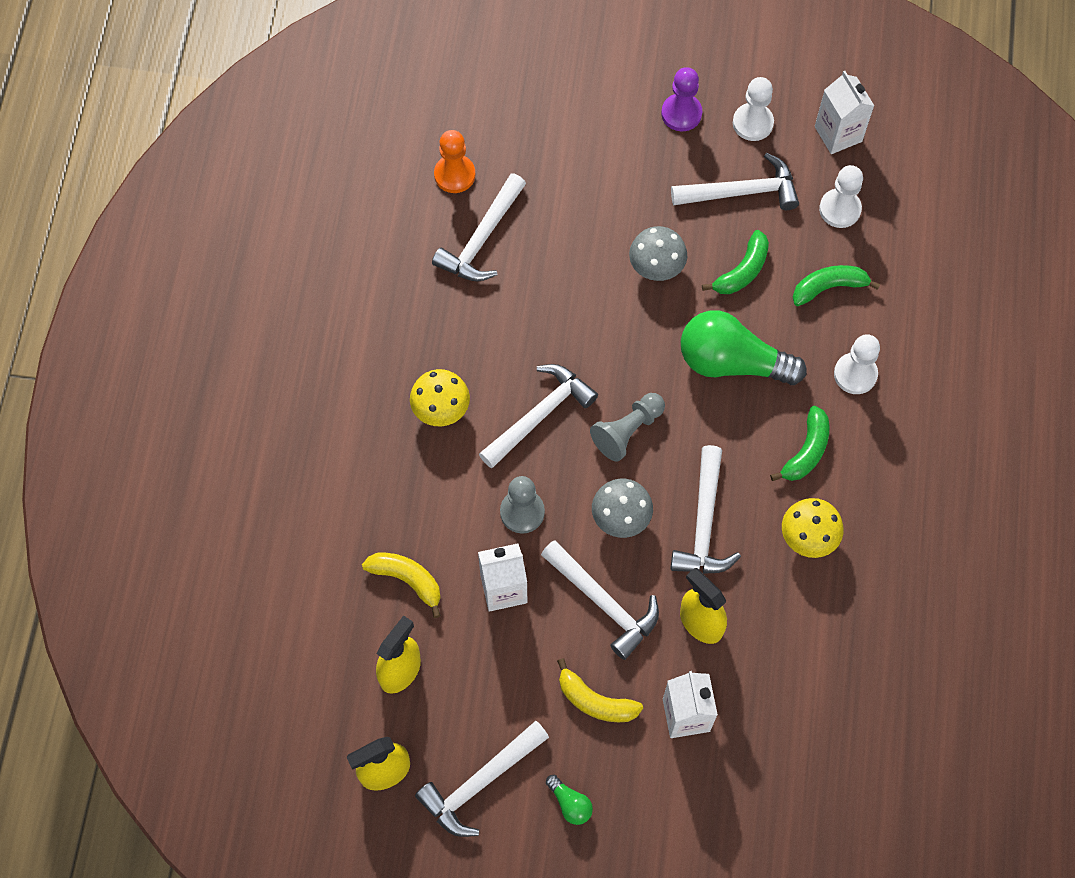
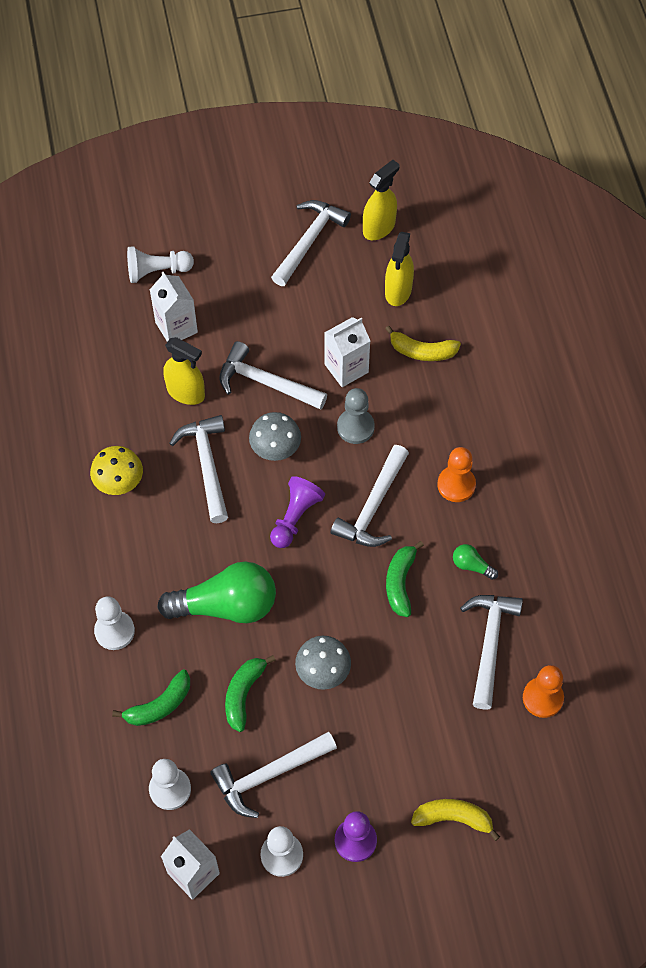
camera: 160 degrees right, 5 degrees down
yellow mushroom [410,369,470,426] -> orange pawn [437,447,476,502]
green light bulb [546,775,593,825] -> green light bulb moved to [453,544,498,580]
yellow banana [557,658,643,722] -> yellow banana moved to [411,799,500,841]
grey pawn [590,393,665,462] -> purple pawn [270,476,325,548]
green banana [770,406,829,481] -> green banana moved to [386,541,424,617]
none -> white pawn [127,246,194,283]

